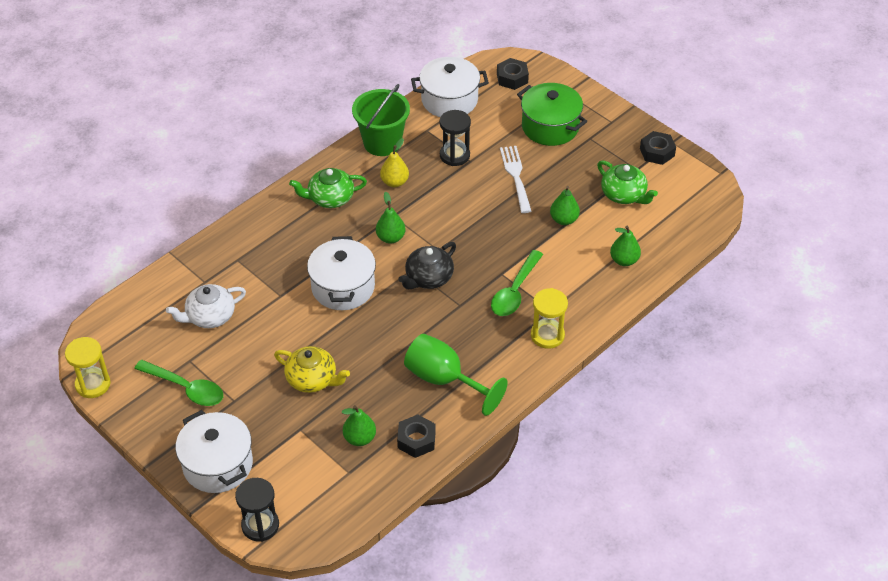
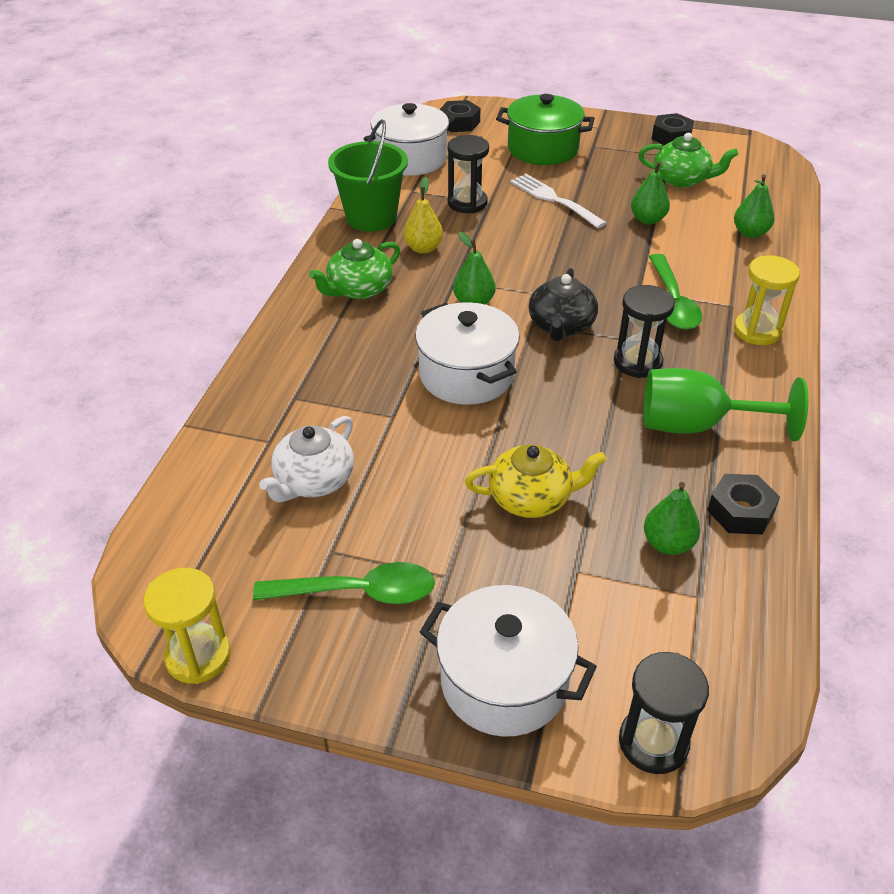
camera: 30 degrees left, 5 degrees down
none -> black hourglass [614,285,675,378]

